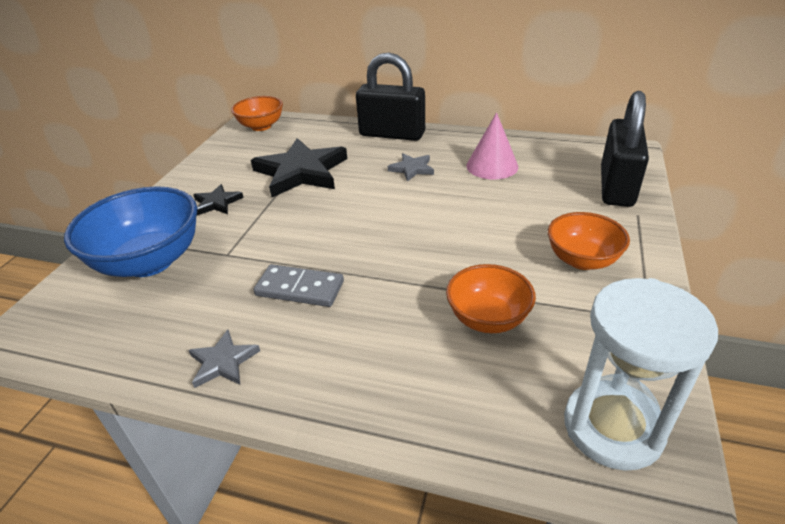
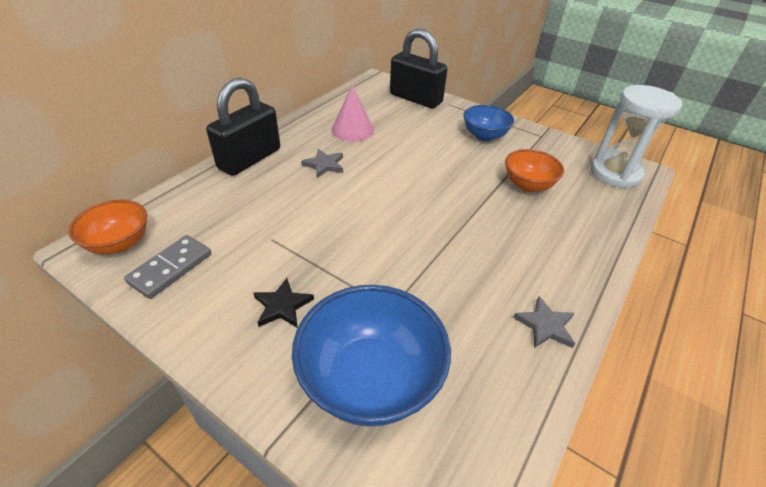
camera: 75 degrees left, 5 degrees up
black star [251,138,347,197] -> none
grey domino [254,264,344,307] -> grey domino moved to [124,235,211,299]
orange bowl [548,212,630,270] -> blue bowl [463,105,514,141]

